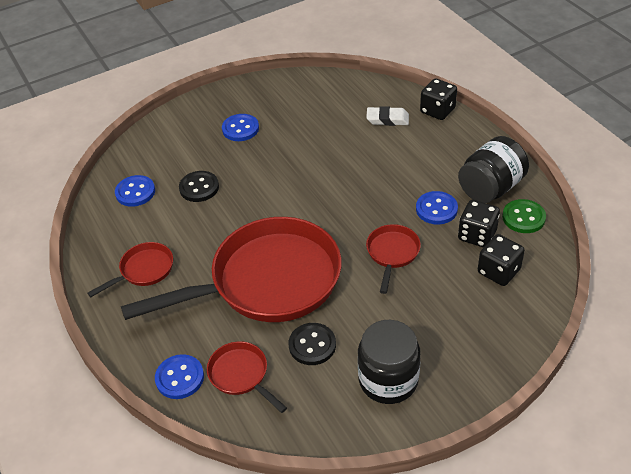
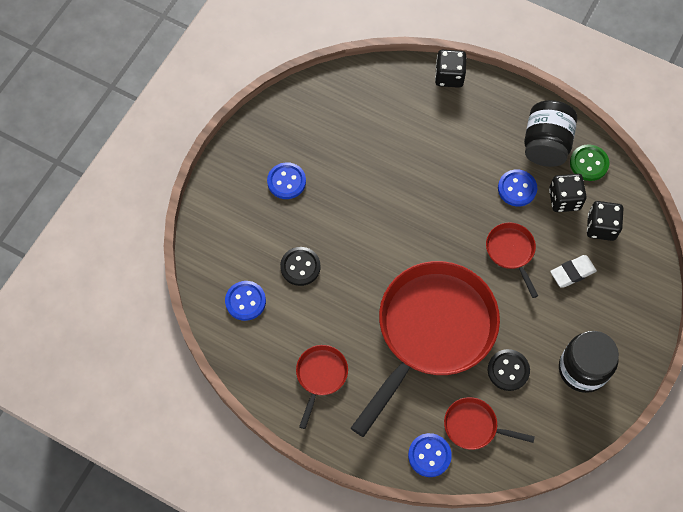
camera: 35 degrees left, 20 degrees up
white eraser [366,106,409,126] -> white eraser moved to [550,255,597,288]

